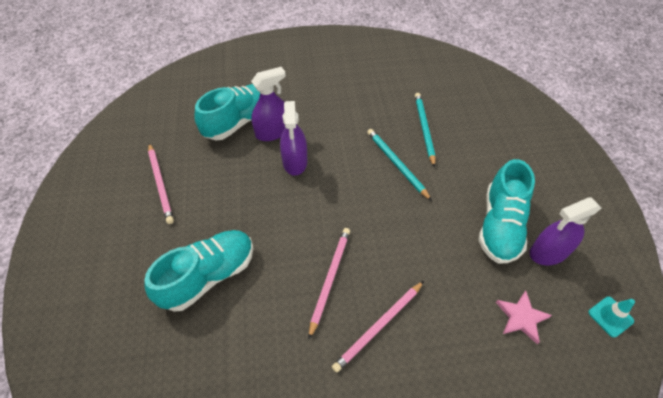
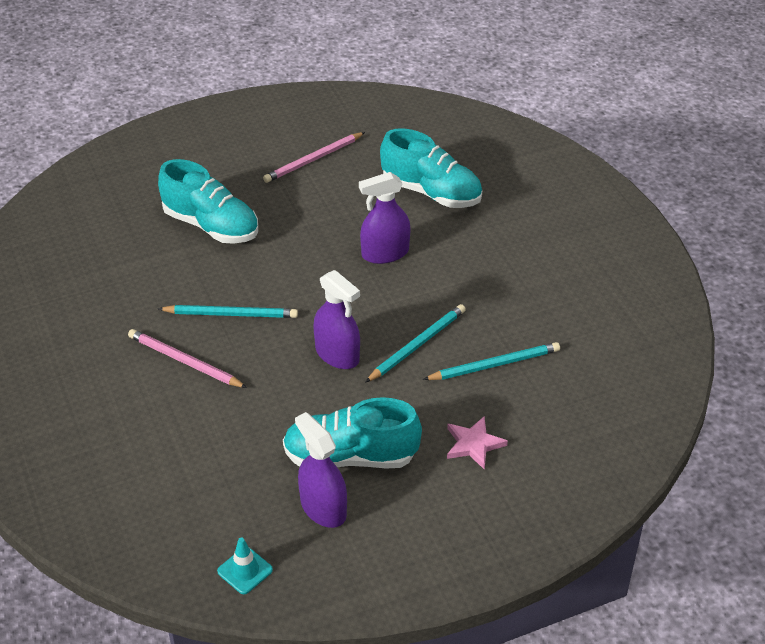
camera: 75 degrees right, 10 degrees down
purple spray bottle [251,67,286,141] -> purple spray bottle moved to [313,270,360,369]
pink pencil [309,228,350,339] -> turquoise pencil [158,305,298,318]
pink star [496,291,552,344] -> pink star moved to [447,416,508,470]

